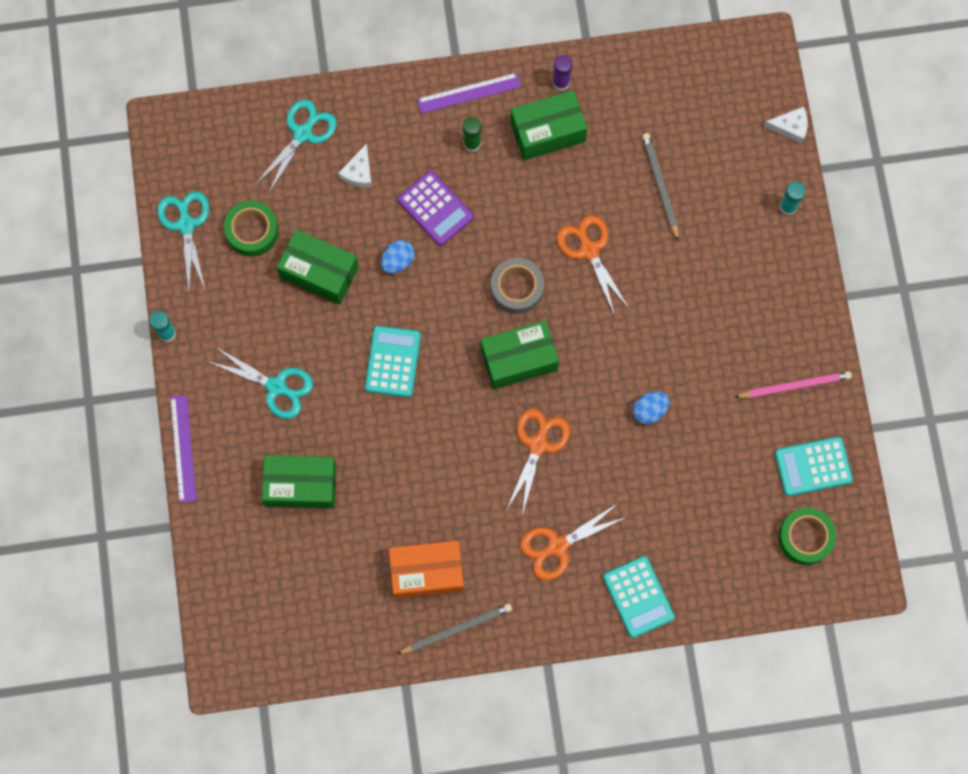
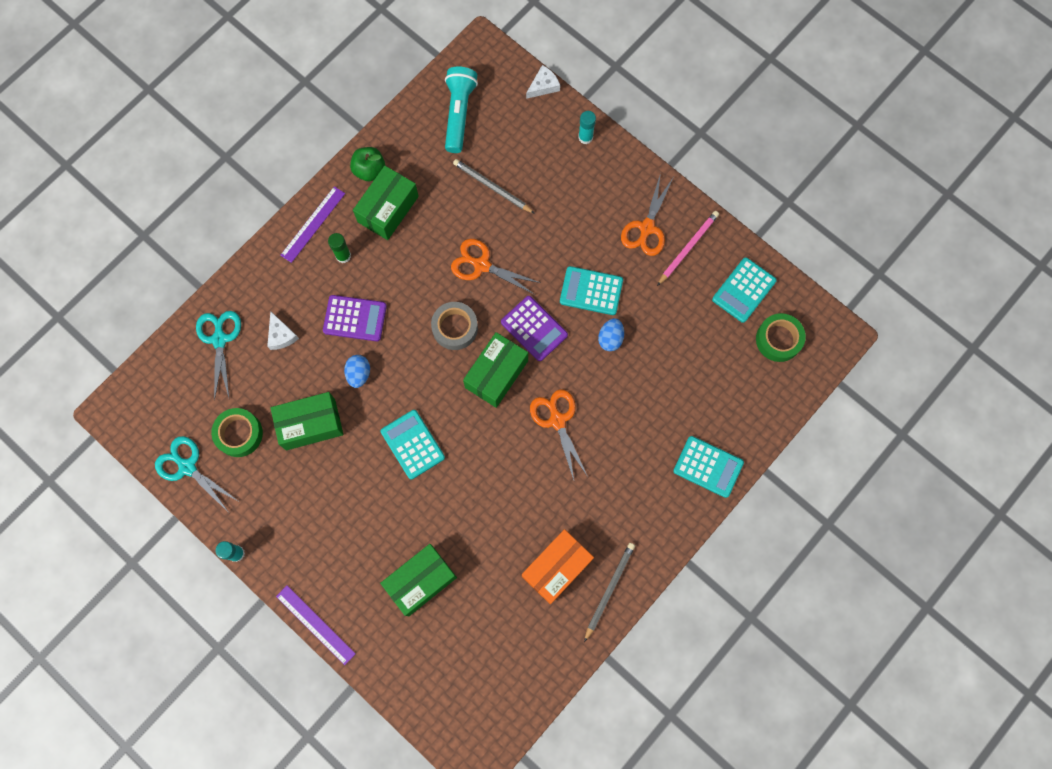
camera: 40 degrees left, 0 degrees up
turquoise scissors [209,347,313,419] -> none
orange scissors [520,503,627,581] -> orange scissors moved to [621,173,673,256]
purple glue stick [552,55,572,91] -> green apple [350,147,385,181]
none -> turquoise flashlight [445,67,478,153]
none -> purple calculator [501,296,568,361]
none -> turquoise calculator [560,266,623,315]

